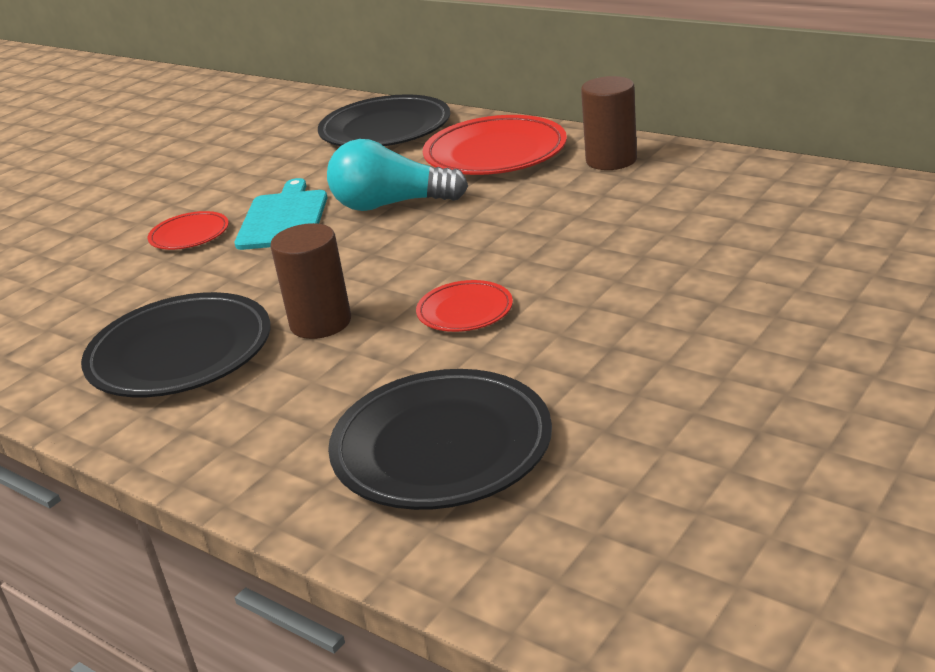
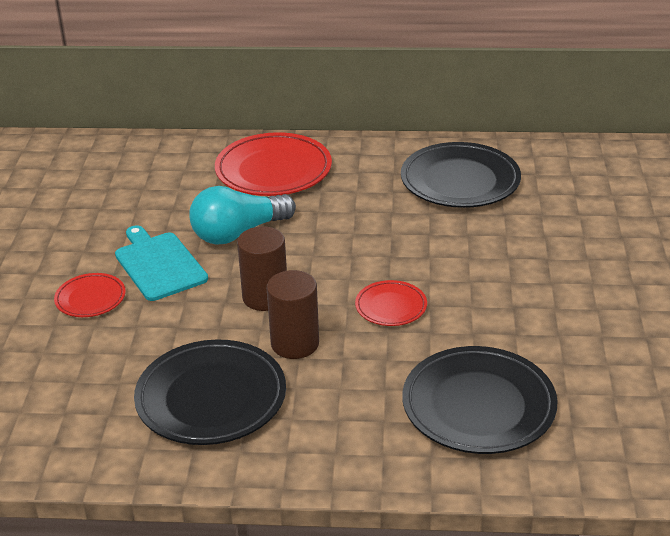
camera: 35 degrees left, 5 degrees up
black plate [318,94,450,146] -> black plate moved to [401,142,521,208]
brown cylinder [581,76,637,170] -> brown cylinder moved to [237,226,287,311]

